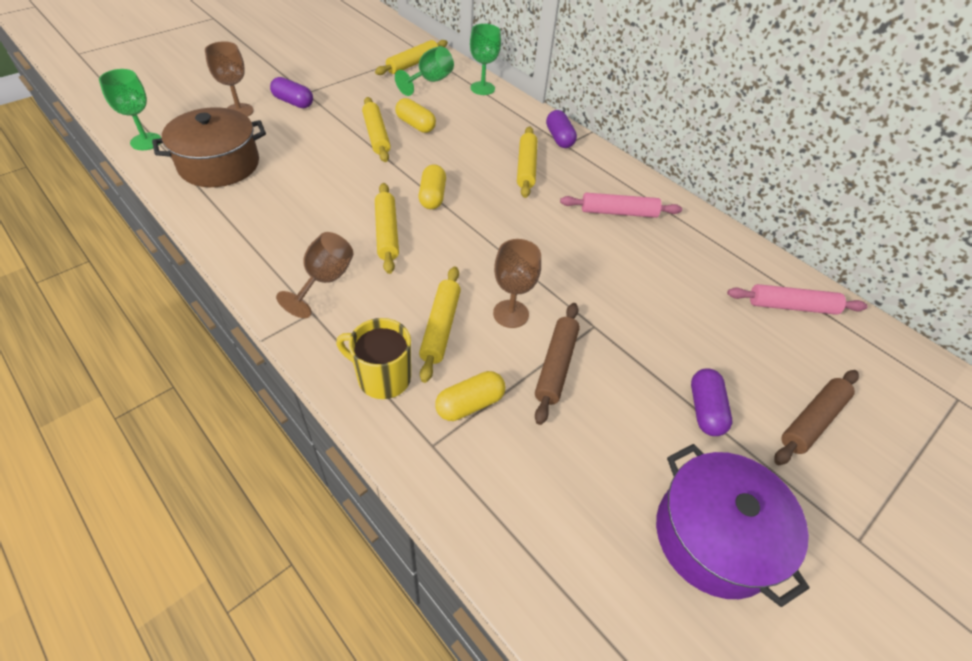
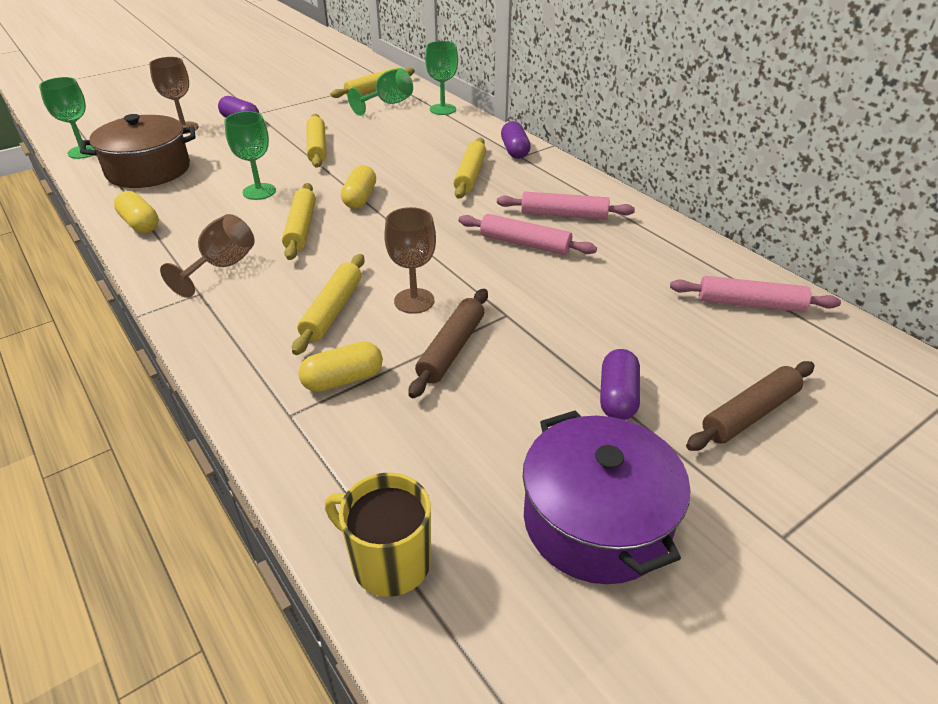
camera: 10 degrees right, 10 degrees down
yellow mug [336,318,411,399] -> yellow mug moved to [325,473,431,597]
yellow capsule [395,98,436,133] -> yellow capsule moved to [114,191,159,233]
none -> green goblet [224,111,276,200]
none -> pink rolling pin [459,214,597,255]

